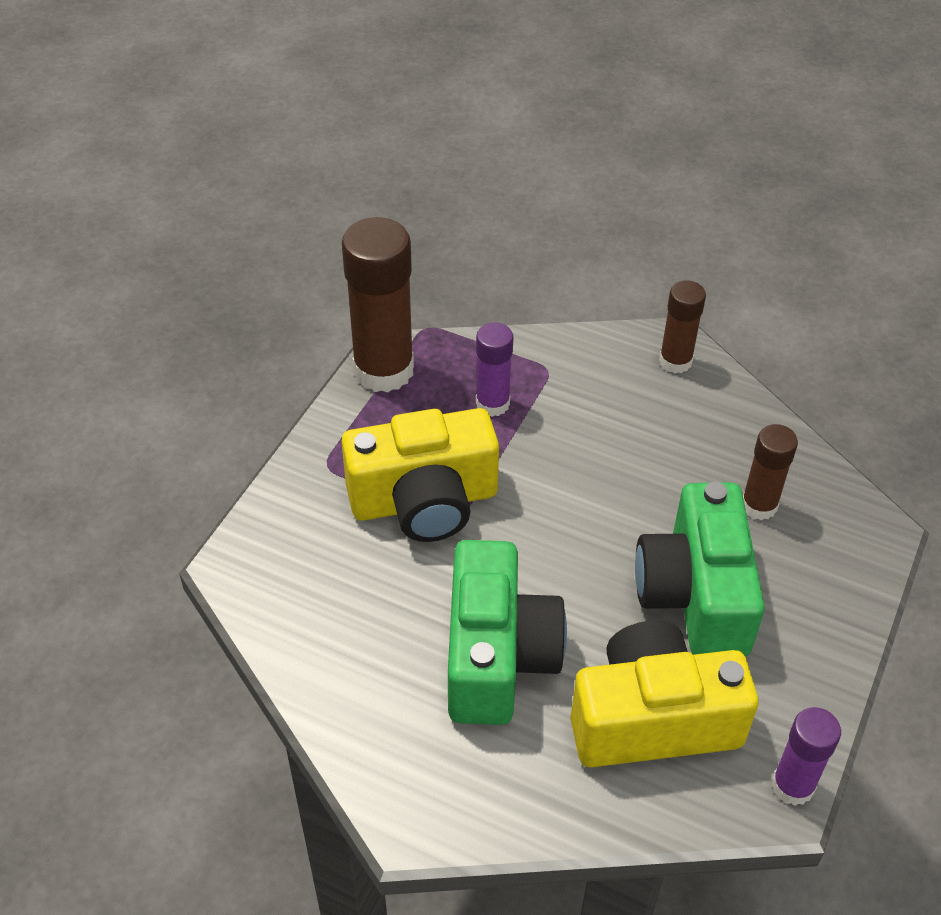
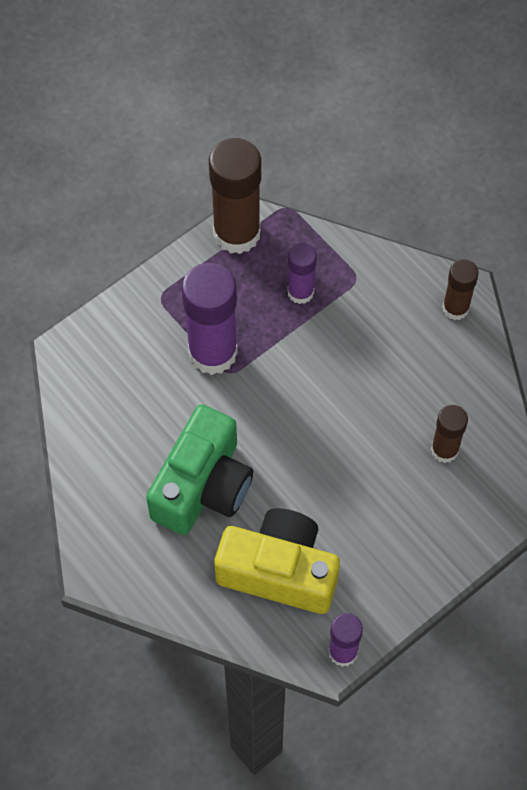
camera: 25 degrees right, 15 degrees up
yellow camera [341,408,499,542] -> purple glue stick [182,263,238,375]
green camera [635,482,765,656] -> none

